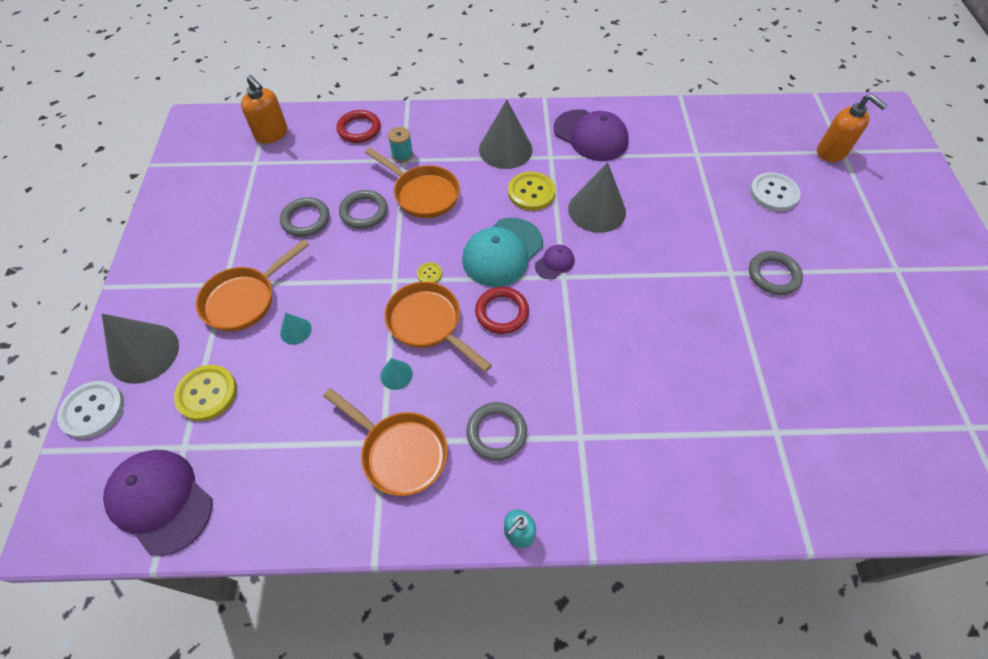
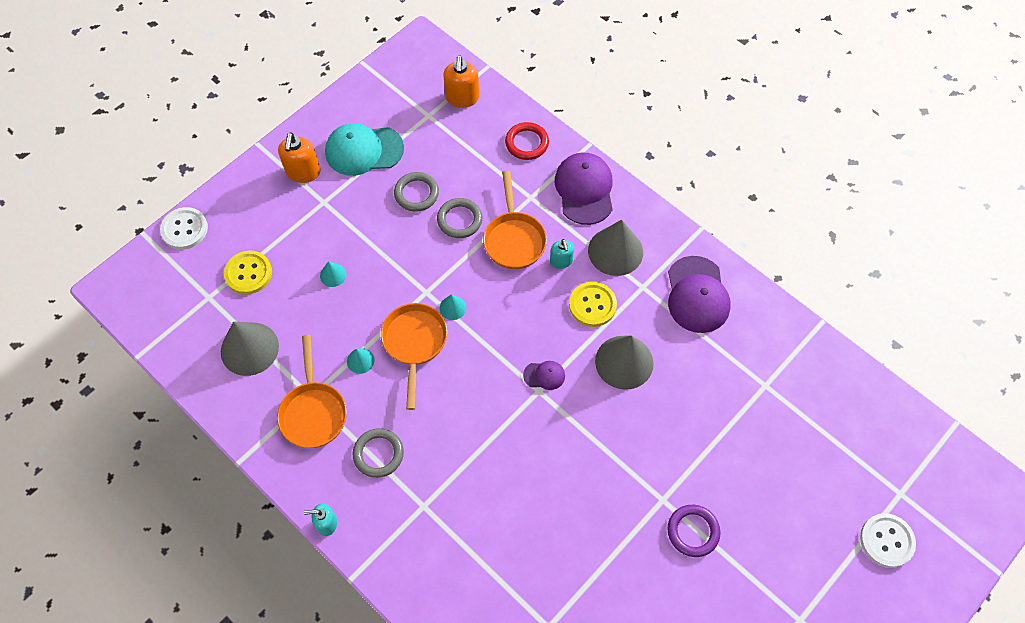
camera: 45 degrees right, 5 degrees up
grey cone [102,314,179,384] -> grey cone moved to [221,321,279,376]
purple cap [103,450,212,556] -> purple cap moved to [555,153,613,225]
orange pan [196,239,309,332] -> none
turquoise spool [388,127,413,163] -> none
yellow button [417,262,442,283] -> turquoise cone [440,295,466,320]
turquoise cap [462,218,543,287] -> turquoise cap moved to [325,123,404,176]
red ring [475,287,529,334] -> none
grey ring [749,251,803,295] -> purple ring [667,505,721,557]
white button [750,172,801,211] -> white button moved to [860,513,916,568]
orange soap dispenser [817,94,887,162] -> orange soap dispenser moved to [278,132,320,183]
none -> turquoise soap dispenser [550,239,574,269]

